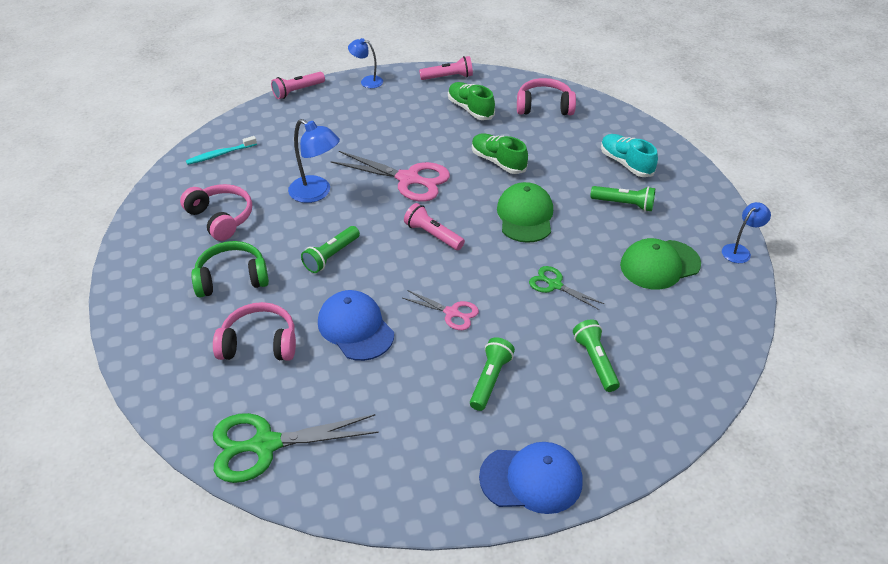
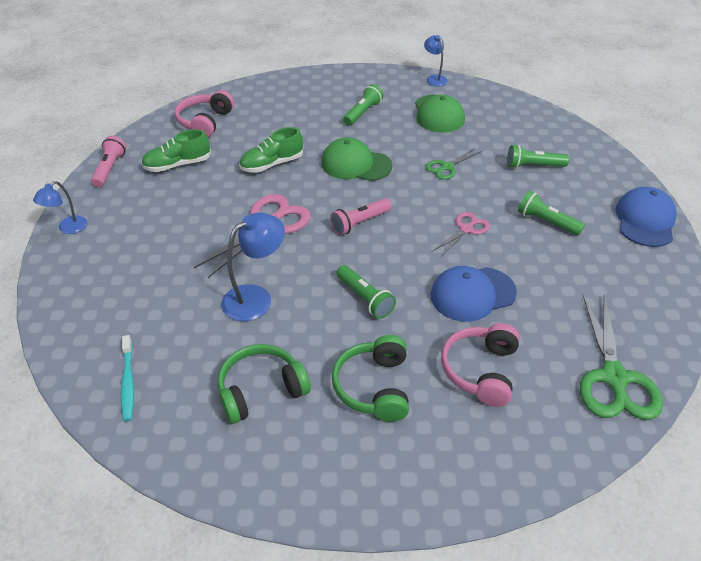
camera: 75 degrees left, 0 degrees up
pink headphones [180,184,252,241] -> green headphones [218,344,311,424]
pink flashlight [271,72,325,99] -> none
turquoise shoe [601,134,658,177] -> none

